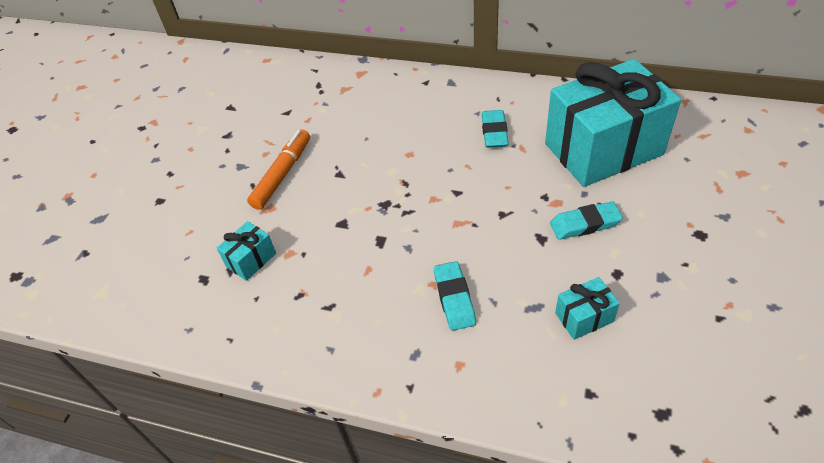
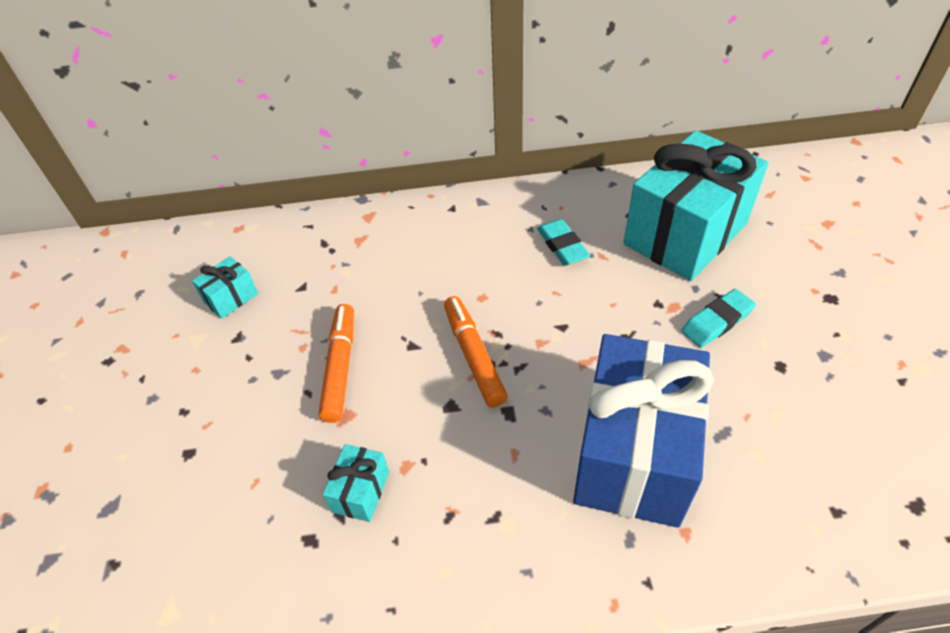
camera: 25 degrees left, 0 degrees up
turquoise eraser [434,261,476,331] -> blue gift [573,334,714,528]
turquoise gift [555,277,620,340] -> turquoise gift moved to [192,256,258,319]
none -> orange marker [444,296,508,407]

